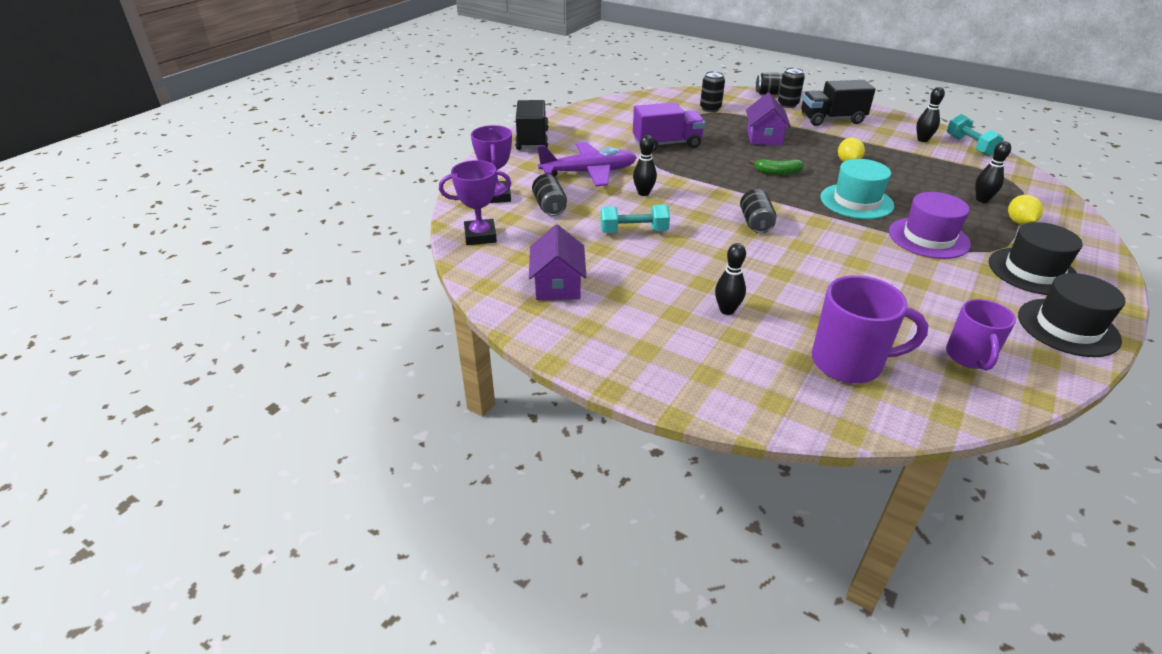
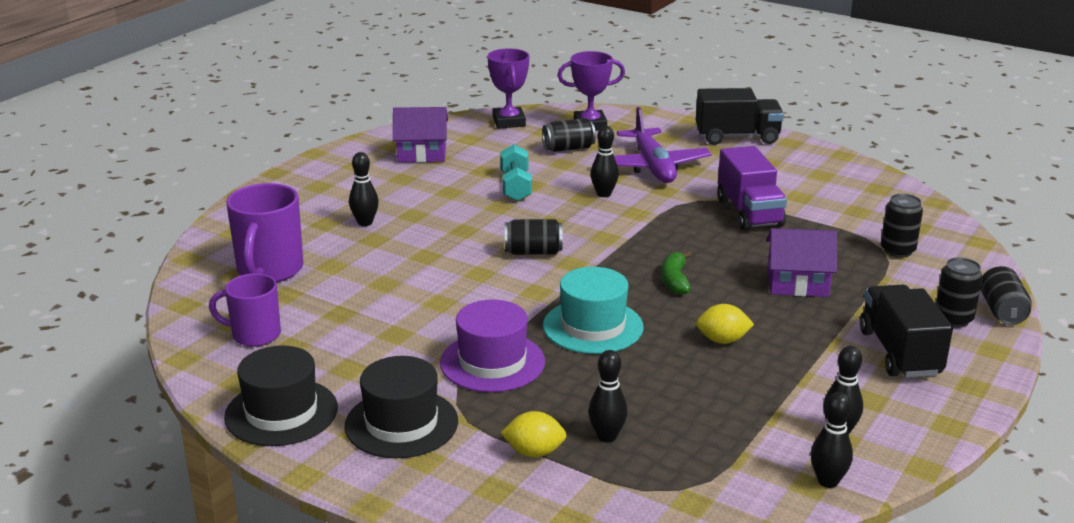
camera: 90 degrees right, 10 degrees down
turquoise dumbbell [947,114,1004,156] -> black bowling pin [811,392,853,488]

